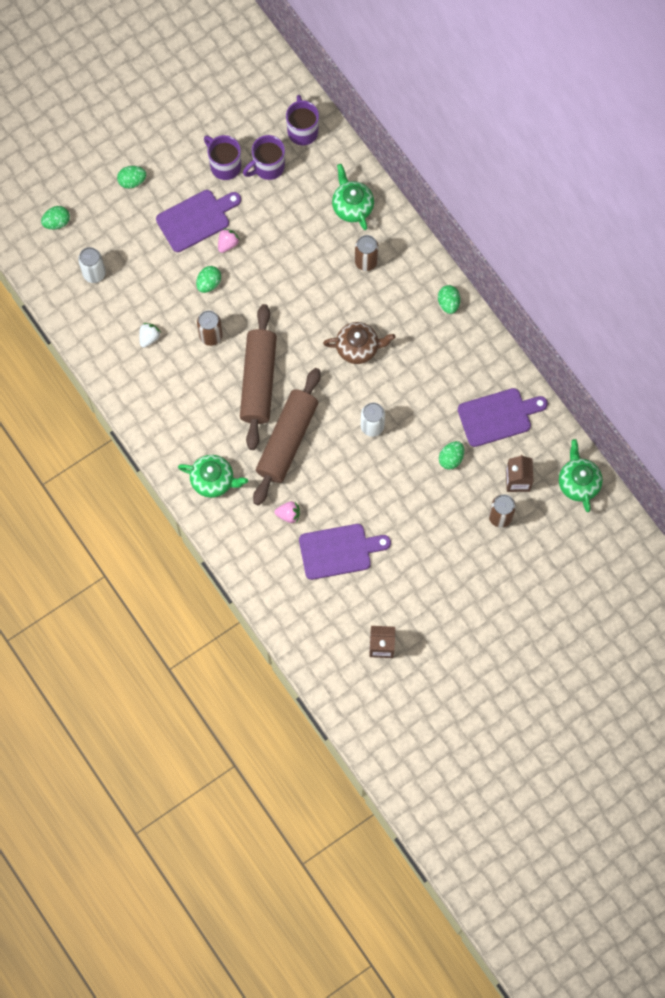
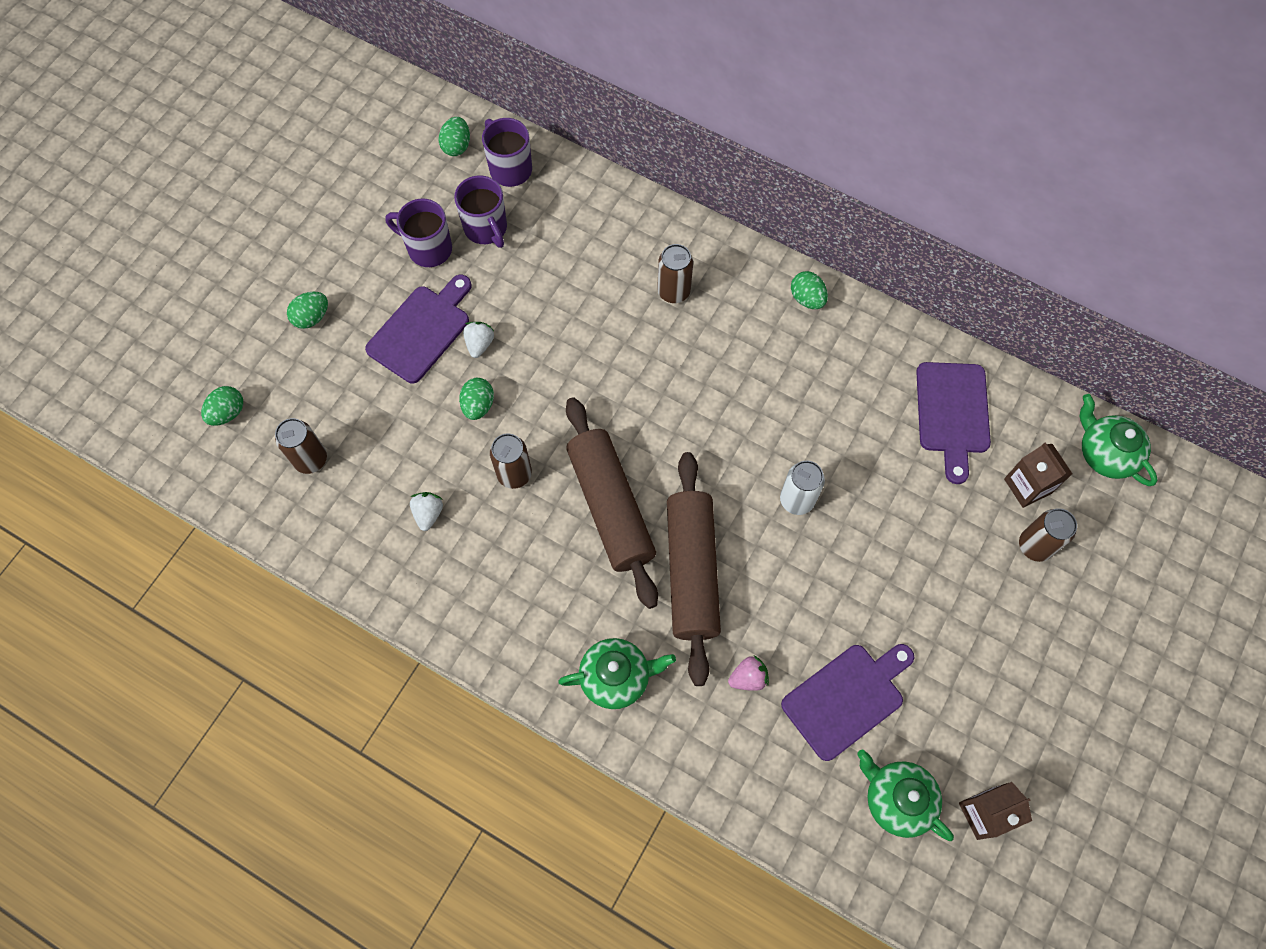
camera: 25 degrees left, 5 degrees down
white can [78,247,106,283] -> brown can [275,418,327,474]
pink strawberry [218,228,240,253] -> white strawberry [463,322,494,358]
purple mug [243,135,285,180] -> purple mug turned 60 degrees counterclockwise [454,175,507,248]
brown teapot [323,322,396,364] -> none
green teapot [332,164,374,230] -> green teapot moved to [857,750,954,841]
green egg [439,441,464,470] -> green egg moved to [439,117,470,156]
purple cutting board [458,388,548,447] -> purple cutting board turned 135 degrees clockwise [916,362,991,484]

